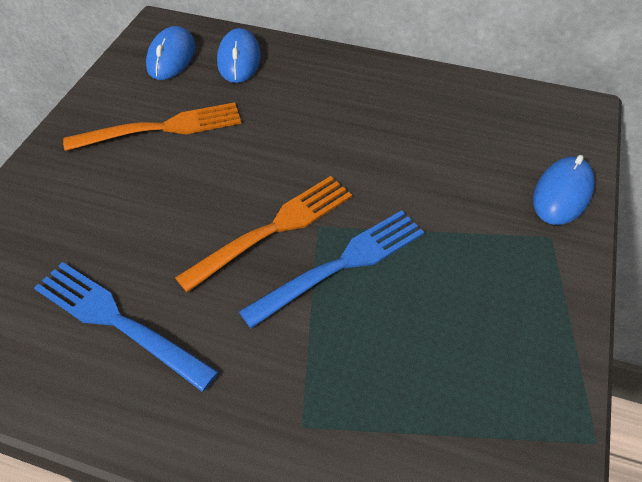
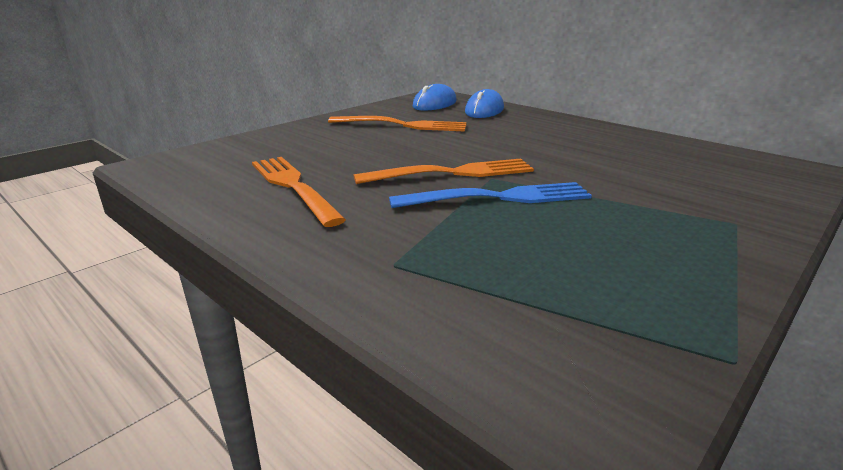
camera: 25 degrees right, 25 degrees down
blue fork [34,262,219,392] -> orange fork [252,157,346,227]
blue mouse [533,155,595,225] -> none

